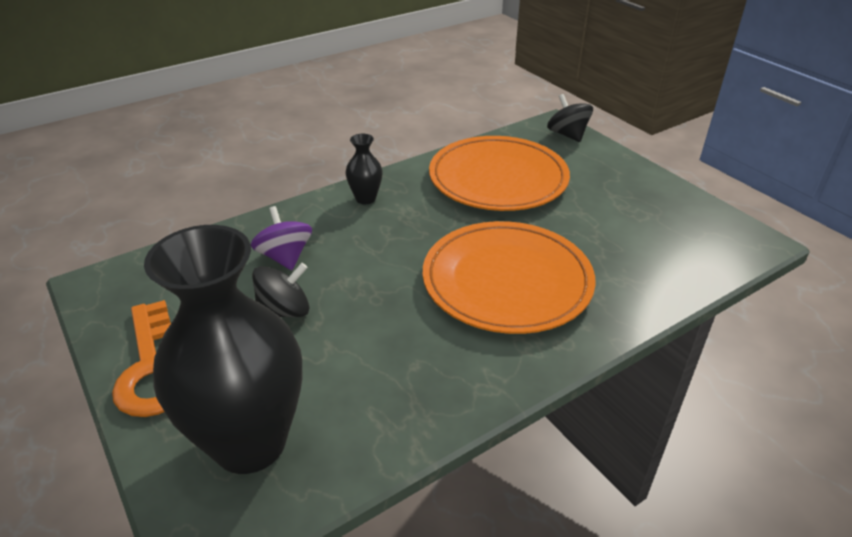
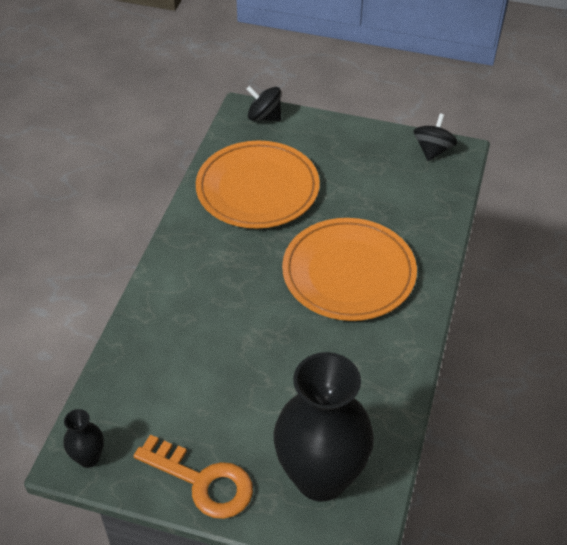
camera: 40 degrees left, 10 degrees up
purple spinning top [251,206,312,270] -> none
black spinning top [252,263,310,317] -> black spinning top moved to [414,114,458,161]
black vase [346,134,383,204] -> black vase moved to [63,409,104,468]

